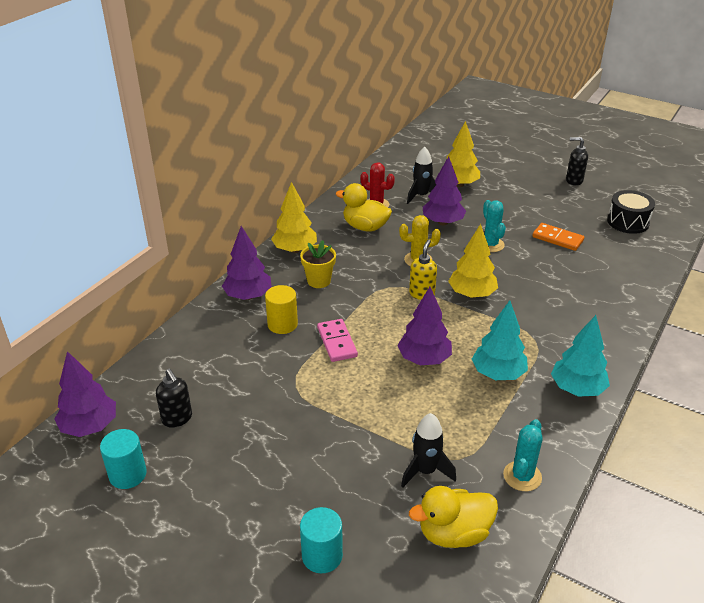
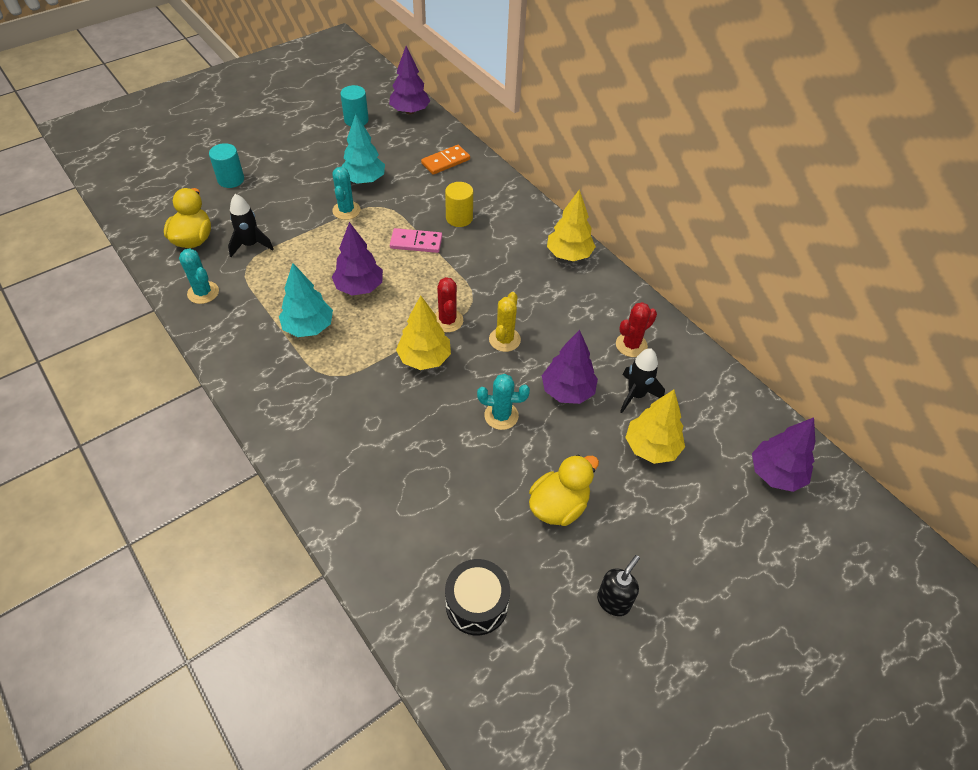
camera: 110 degrees right, 15 degrees up
black soap dispenser [156,369,192,428] -> none
purple tree [222,226,272,300] -> purple tree moved to [752,417,815,492]
yellow flower pot [300,240,336,288] -> none
yellow duck [336,183,392,232] -> yellow duck moved to [529,454,599,526]
yellow soap dispenser [409,240,437,300] -> red cactus [435,277,463,332]
orange domino [532,223,584,251] -> orange domino moved to [421,145,470,175]
turquoise tree [551,315,610,397] -> turquoise tree moved to [341,114,385,184]
none -> turquoise cactus [332,167,360,220]

